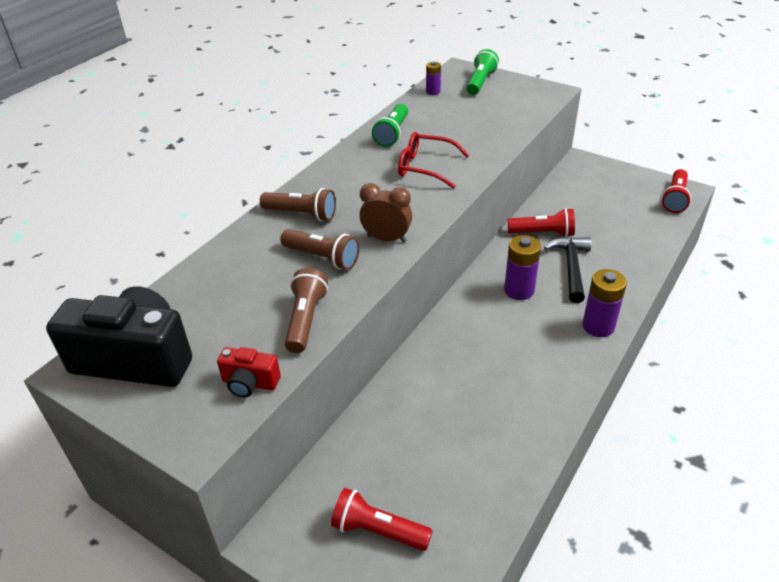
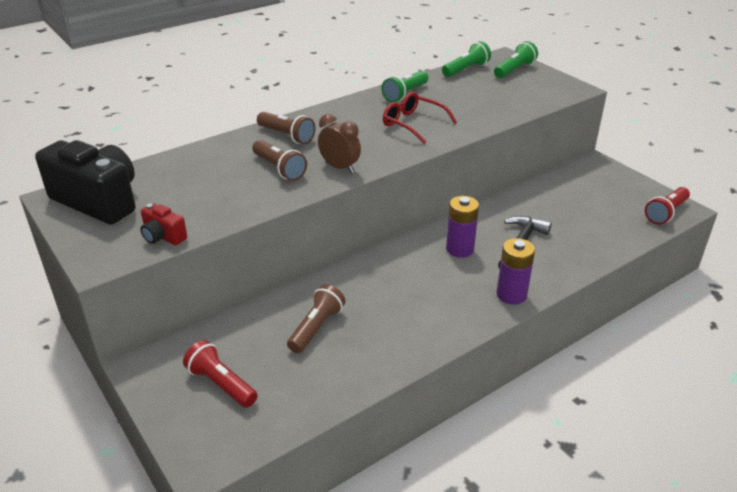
camera: 20 degrees right, 5 degrees down
brown flashlight [285,268,328,353] -> brown flashlight moved to [287,284,346,353]
purple battery [426,61,441,95] -> green flashlight [442,41,491,77]
red flashlight [508,208,575,237] -> none

